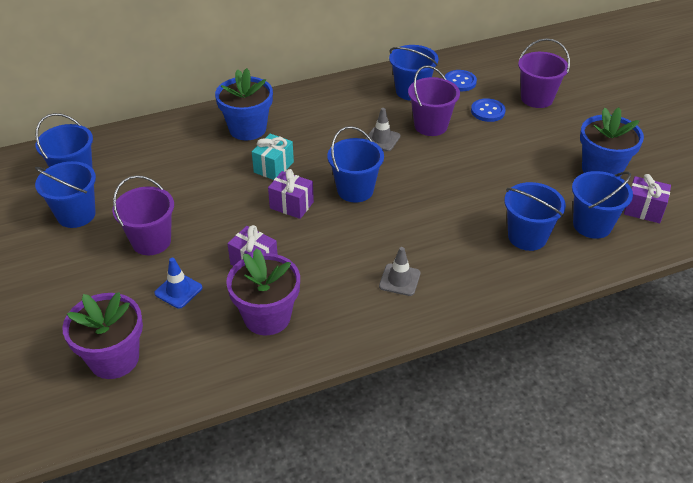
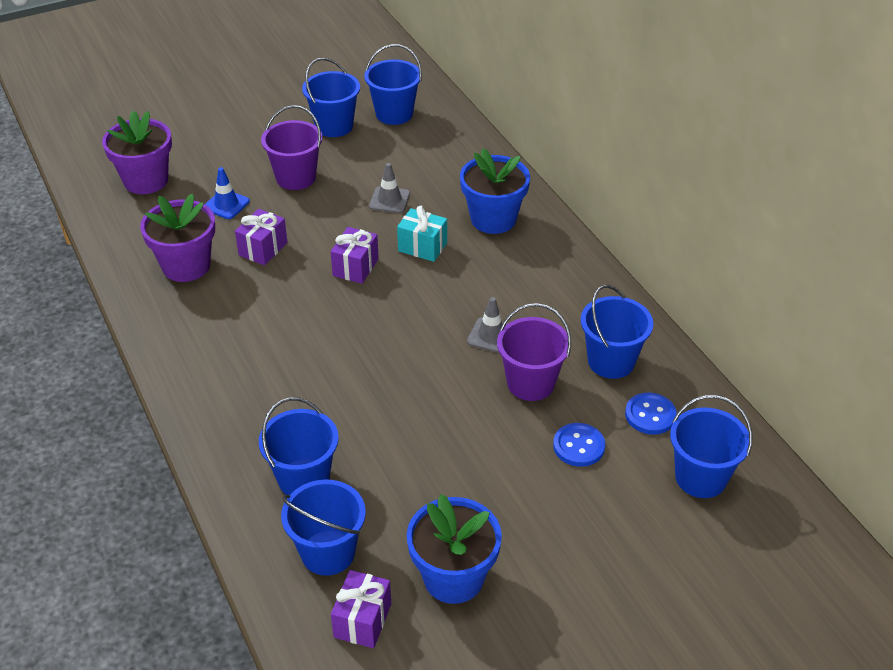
camera: 85 degrees right, 0 degrees up
blue bucket [327,126,384,202] -> blue bucket moved to [670,395,752,498]
grey traffic cone [379,247,421,296] -> grey traffic cone moved to [369,163,410,213]
purple bucket [518,38,570,108] -> none

